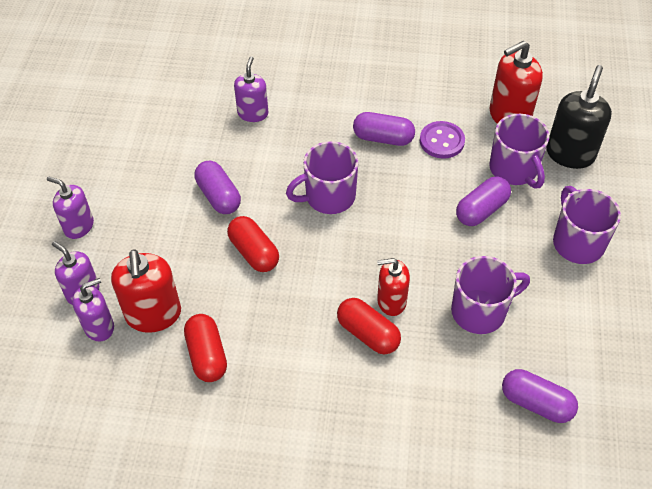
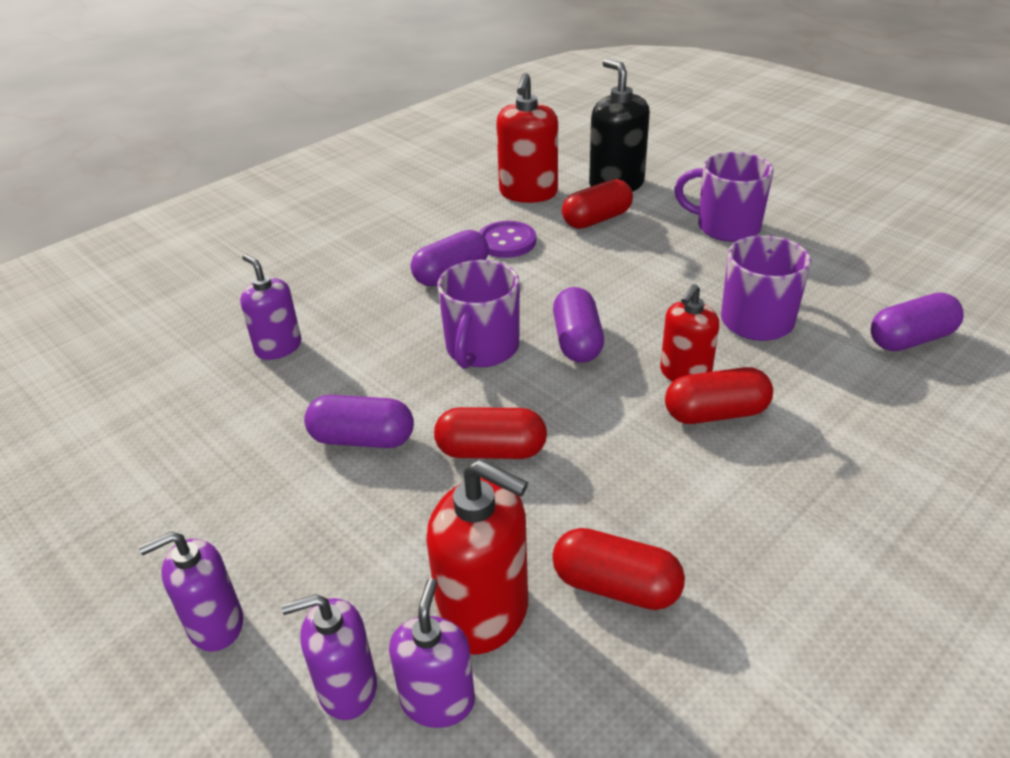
camera: 50 degrees left, 15 degrees down
purple capsule [456,176,511,226] -> purple capsule moved to [553,287,604,363]
purple mug [489,114,549,188] -> red capsule [562,179,633,229]

